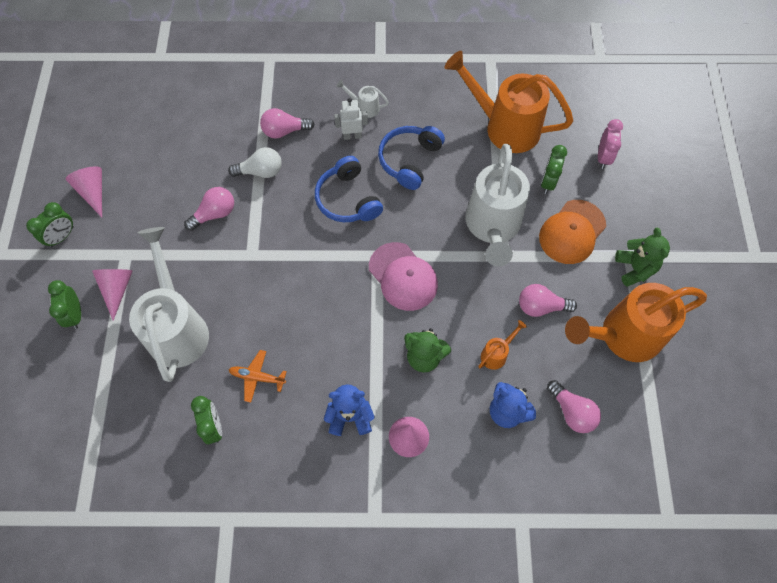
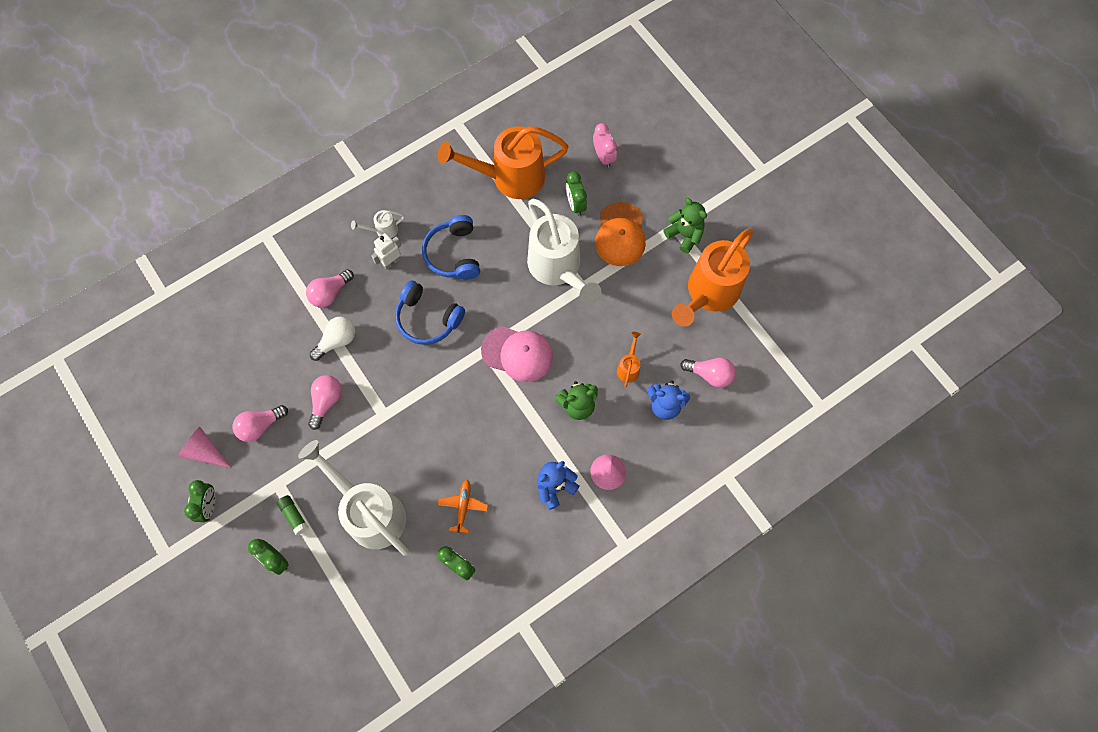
camera: 35 degrees left, 5 degrees up
pink cone [92,269,133,321] -> green glue stick [277,495,308,535]
orange plane [229,350,287,403] -> orange plane turned 120 degrees clockwise [438,480,488,534]
pink light bulb [519,284,577,317] -> pink light bulb moved to [232,405,288,442]

